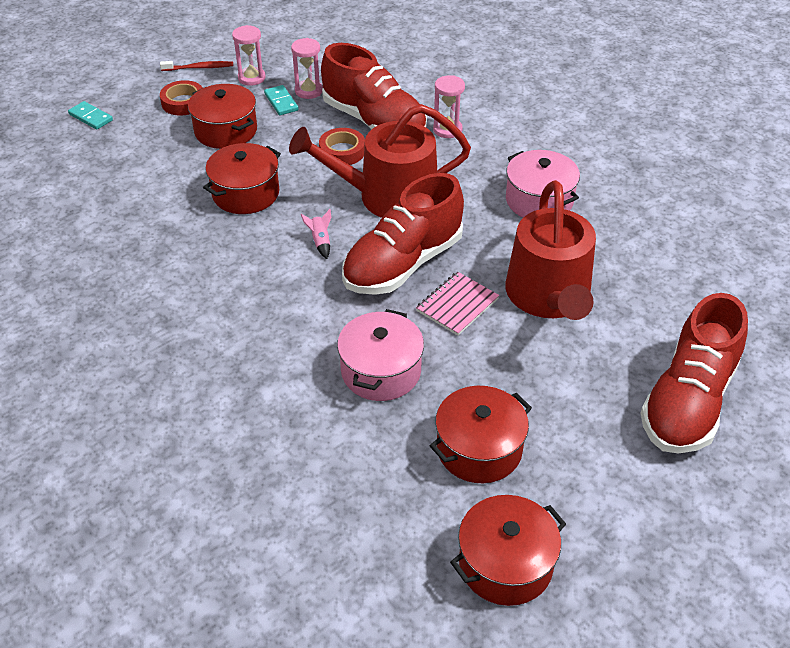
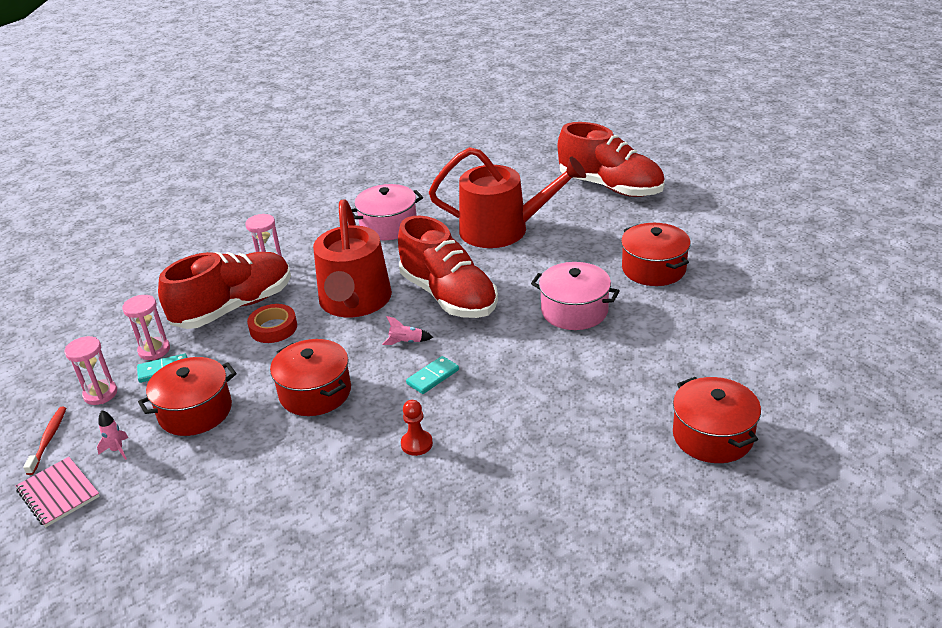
camera: 80 degrees left, 10 degrees down
turquoise domino [68,101,113,130] -> turquoise domino moved to [406,356,459,394]
red tape [160,80,203,116] -> pink rocket [97,410,128,460]
pink notebook [416,272,499,336] -> pink notebook moved to [16,457,100,527]
red pot [450,495,566,606] -> red pot moved to [673,377,761,463]
none -> red pawn [401,400,433,456]

